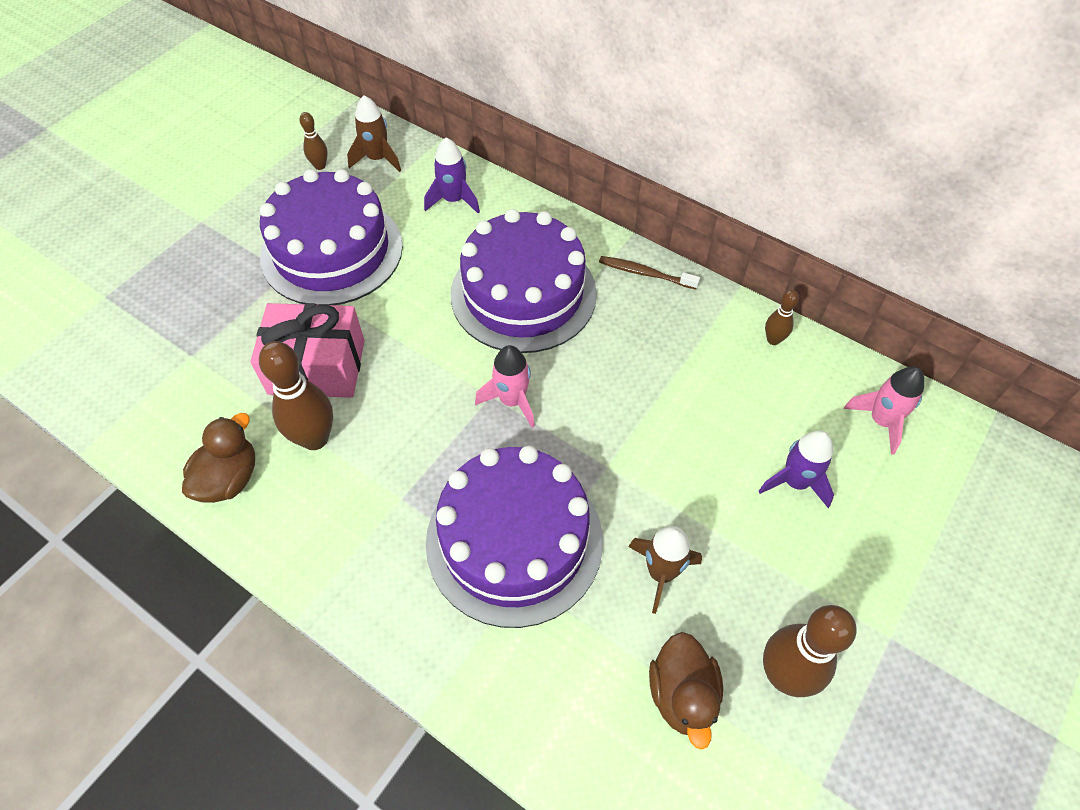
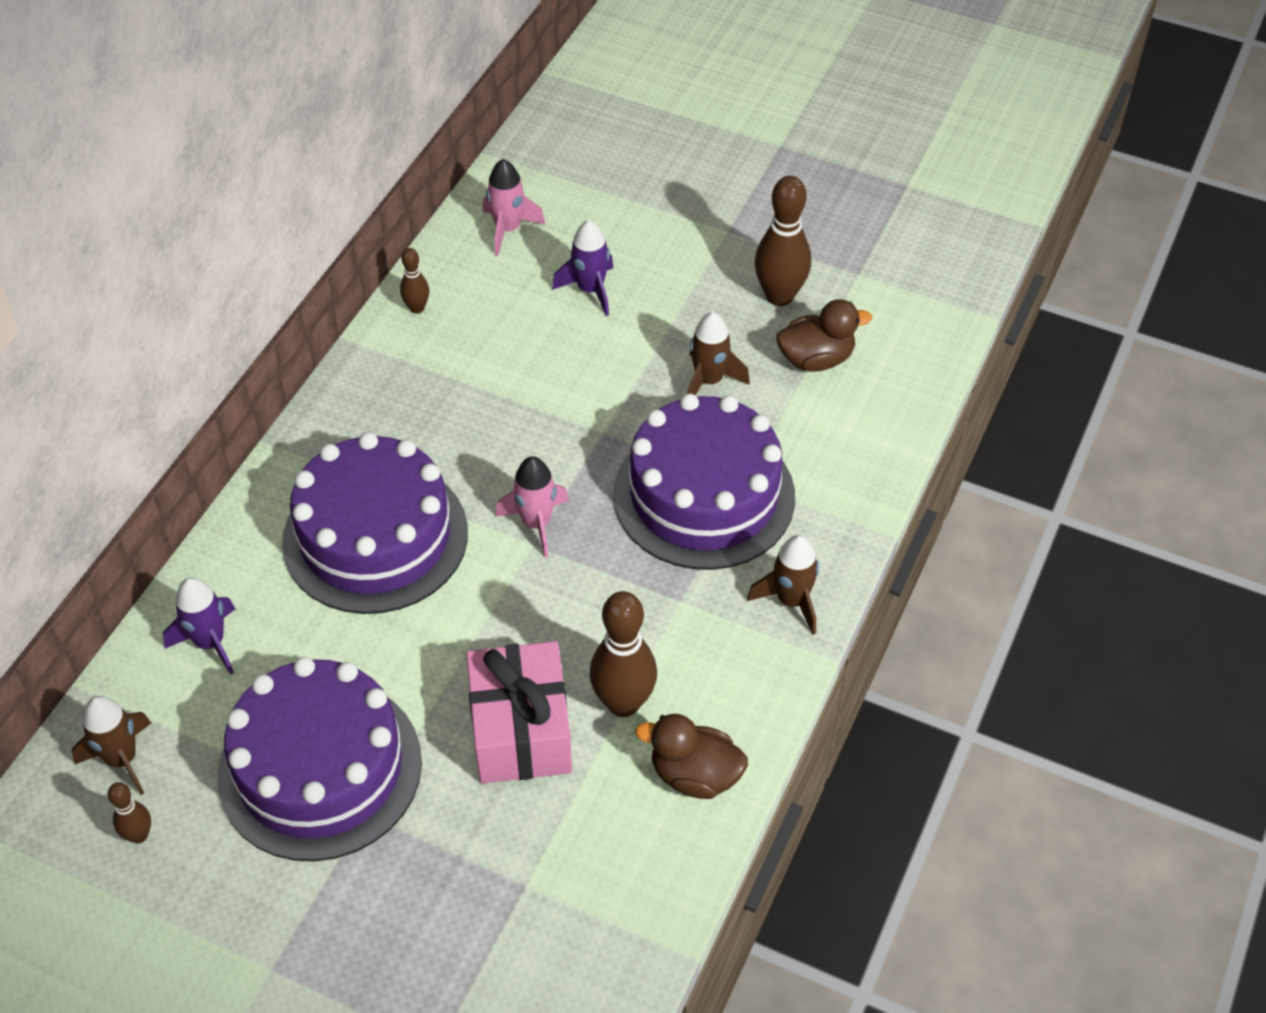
camera: 100 degrees left, 5 degrees down
brown toothbrush [599,256,700,289] -> none
none -> brown rocket [747,535,819,635]

